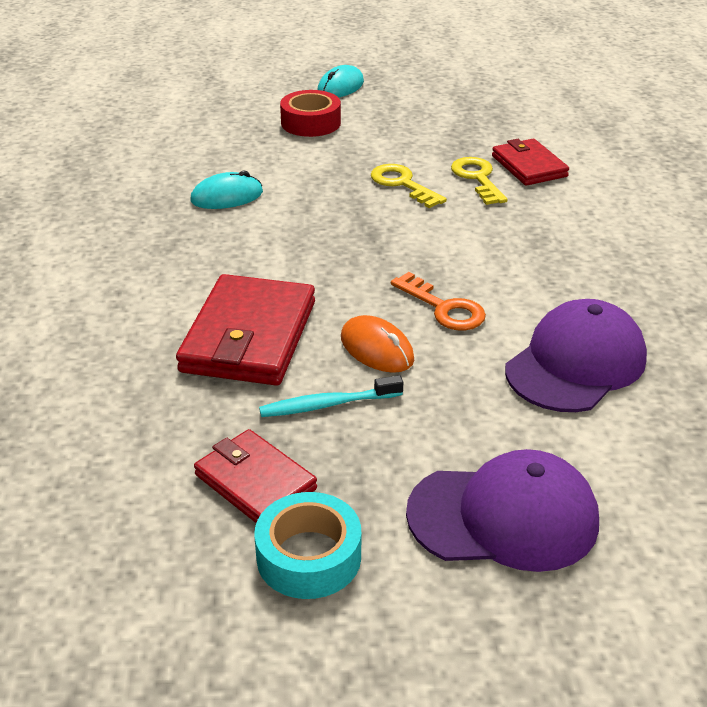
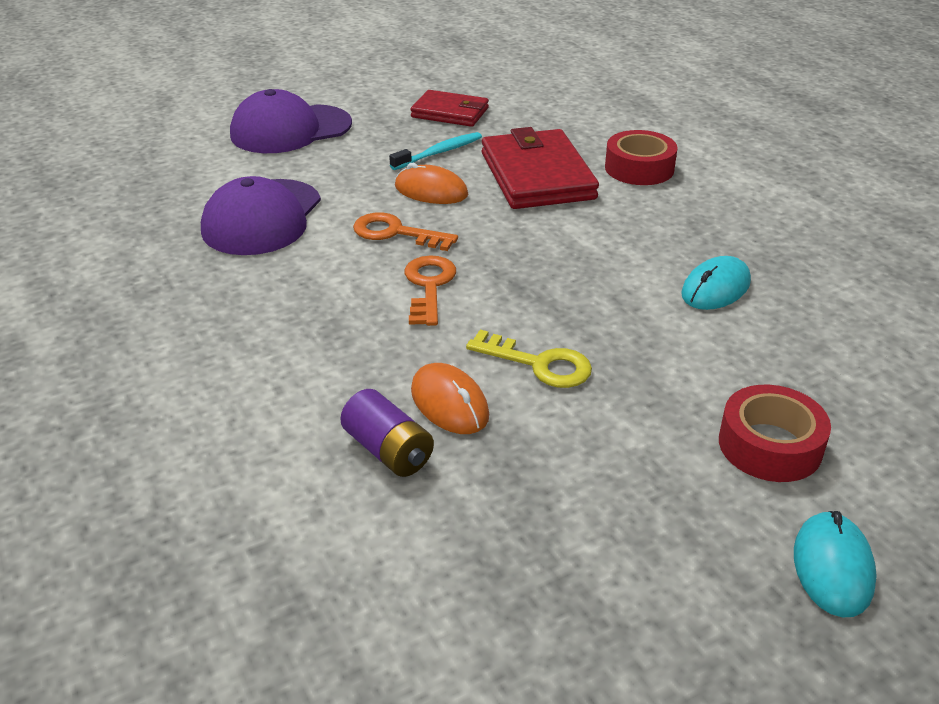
camera: 155 degrees right, 0 degrees up
turquoise tape [254,492,361,599] -> none
yellow key [451,157,508,205] -> orange mouse [411,363,489,434]
red wallet [492,139,569,186] -> purple battery [340,389,434,477]
none -> orange key [405,256,456,326]
none -> red tape [605,130,677,185]

